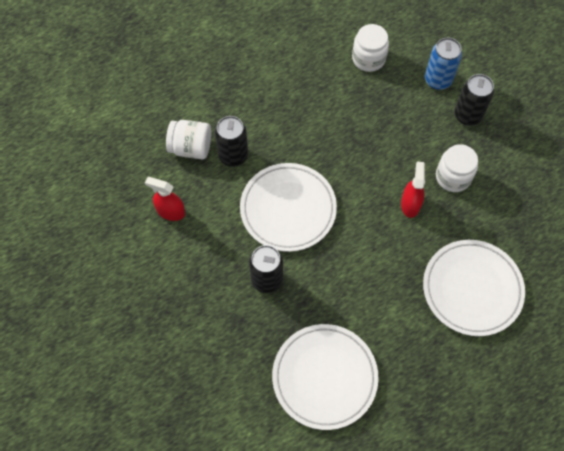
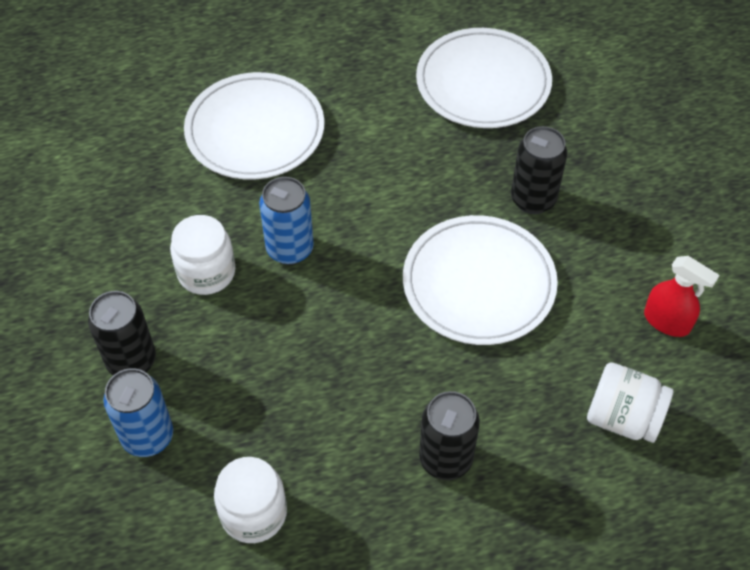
camera: 165 degrees left, 10 degrees down
black can [215,116,248,167] -> black can moved to [419,391,480,480]
red spray bottle [401,162,425,218] -> blue can [259,177,314,265]

